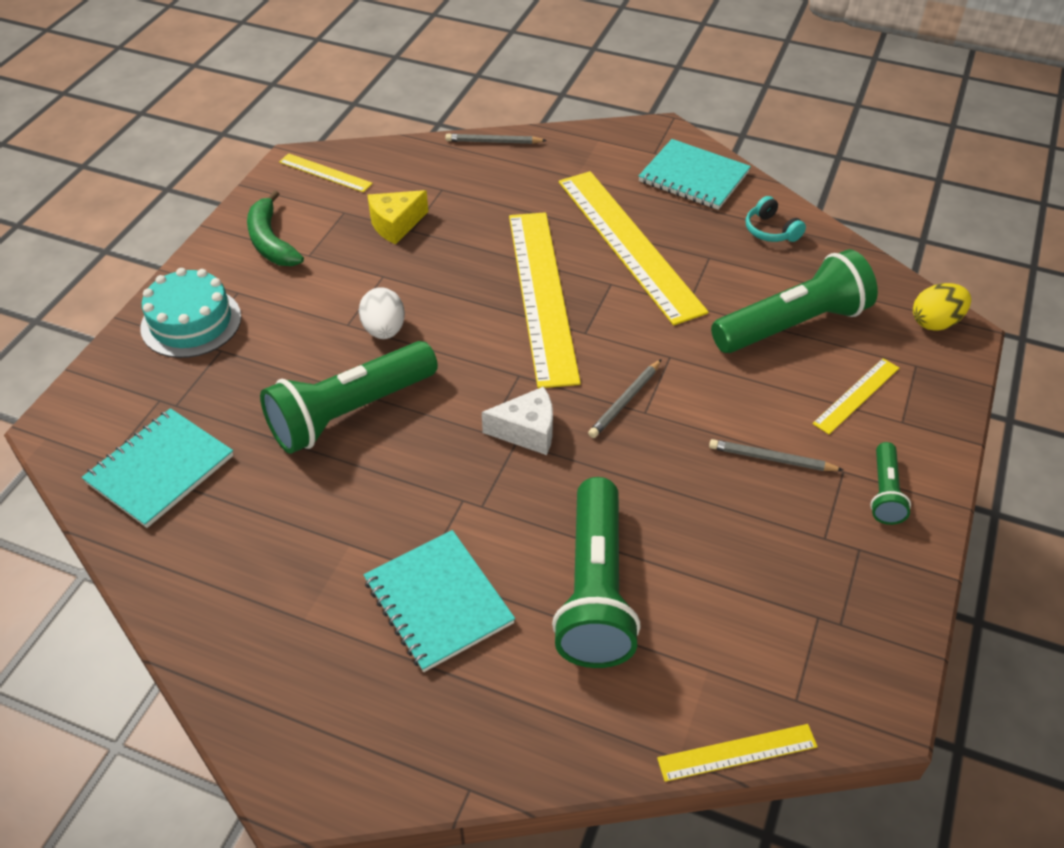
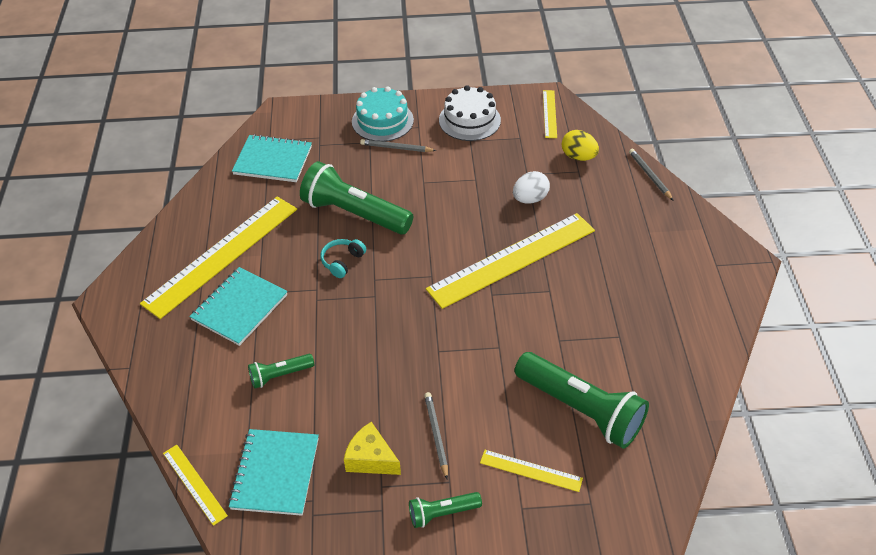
camera: 65 degrees right, 0 degrees up
green banana [247,190,304,266] -> white cake [439,85,501,141]
white egg [359,287,405,339] -> white egg moved to [513,171,550,204]
yellow cheese [367,190,428,244] -> yellow cheese moved to [344,422,401,475]
white cheese [482,386,553,455] -> none
green flashlight [552,477,641,668] -> green flashlight [248,354,314,389], size x0.49
yellow ruler [559,171,708,325] -> yellow ruler moved to [140,196,297,319]
grey pencil [588,359,662,438] -> grey pencil moved to [360,139,437,152]
turquoise notebook [639,139,751,210] -> turquoise notebook moved to [228,429,319,516]
turquoise headphones [746,196,806,242] -> turquoise headphones moved to [320,239,366,278]
yellow egg [913,283,971,331] -> yellow egg moved to [562,130,599,161]

